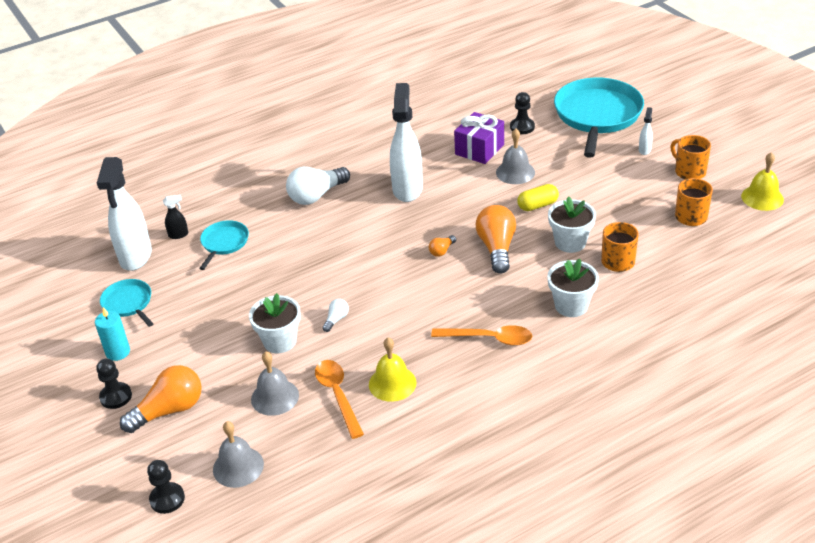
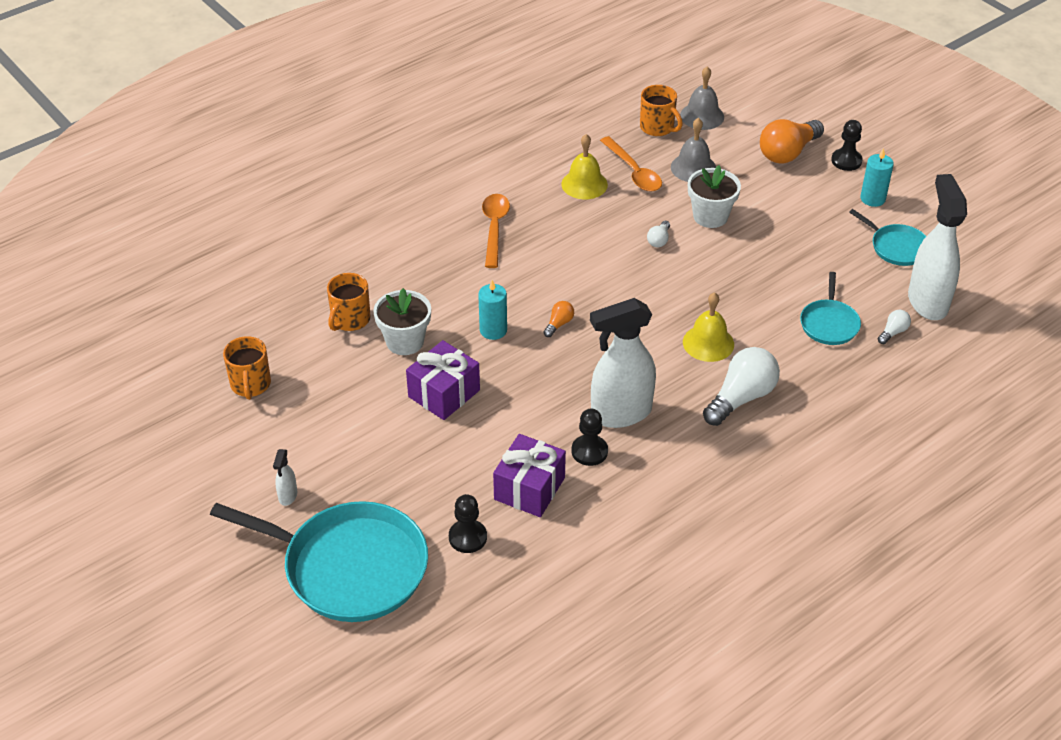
camera: 170 degrees right, 5 degrees up
black pawn [147,460,185,514] -> black pawn moved to [572,409,608,466]
black spray bottle [163,195,188,239] -> white light bulb [878,310,911,344]
white spray bottle [390,83,423,202] -> white spray bottle turned 75 degrees clockwise [590,298,656,428]
orange spoon [431,325,532,346] -> orange spoon turned 90 degrees clockwise [482,194,510,268]
orange light bulb [476,205,516,274] -> turquoise candle [478,280,507,340]
grey bell [496,129,535,184] -> none
yellow capsule [517,184,559,211] -> purple gift [406,340,480,420]
white flower pot [547,259,599,317] -> none
turquoise pan [554,77,644,158] -> turquoise pan turned 75 degrees counterclockwise [210,501,428,622]
orange mug [671,135,711,180] -> orange mug moved to [640,85,683,136]
yellow bell [741,152,784,211] -> yellow bell moved to [683,292,734,362]

